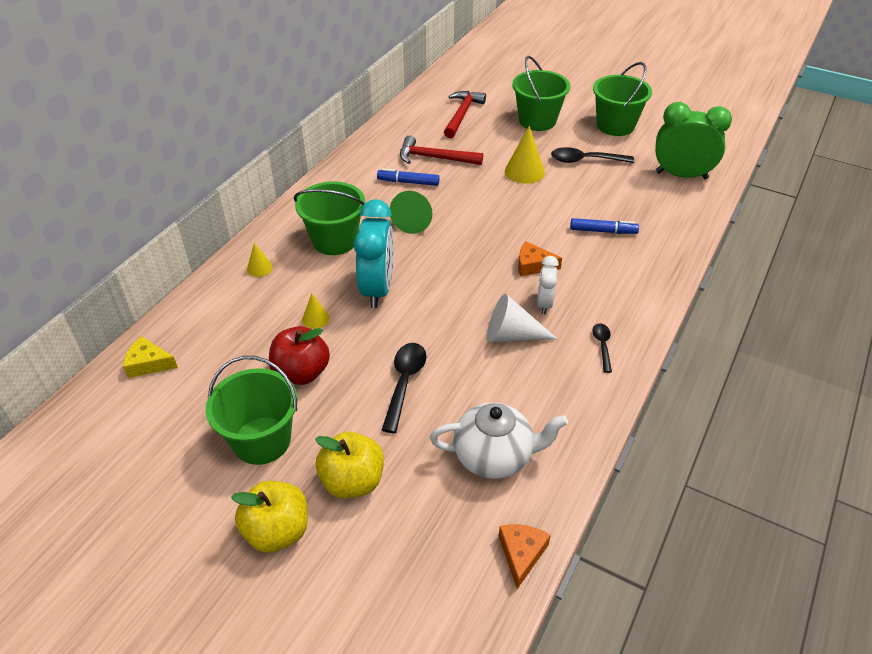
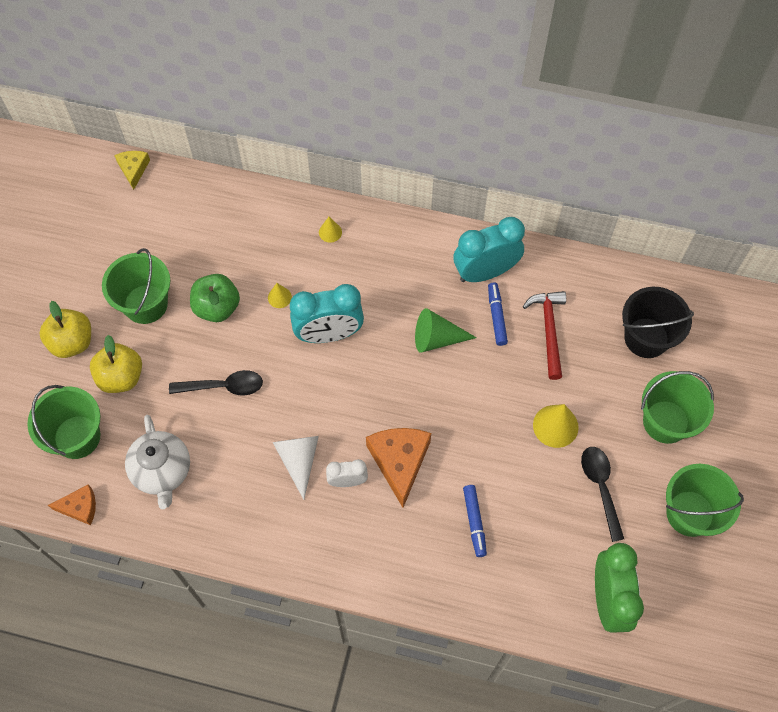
camera: 75 degrees right, 20 degrees up
yellow cheese [123,336,178,378] -> yellow cheese moved to [114,151,150,190]
red apple [269,326,330,385] -> green apple [190,274,240,322]
green bucket [294,181,365,255] -> green bucket moved to [27,385,101,459]
red hammer [444,91,486,138] -> black bucket [622,287,694,358]
orange cheese [518,241,562,276] -> orange cheese [366,428,431,508], size x1.75
black spoon [592,323,612,373] -> none
none -> turquoise clock [453,217,525,282]

